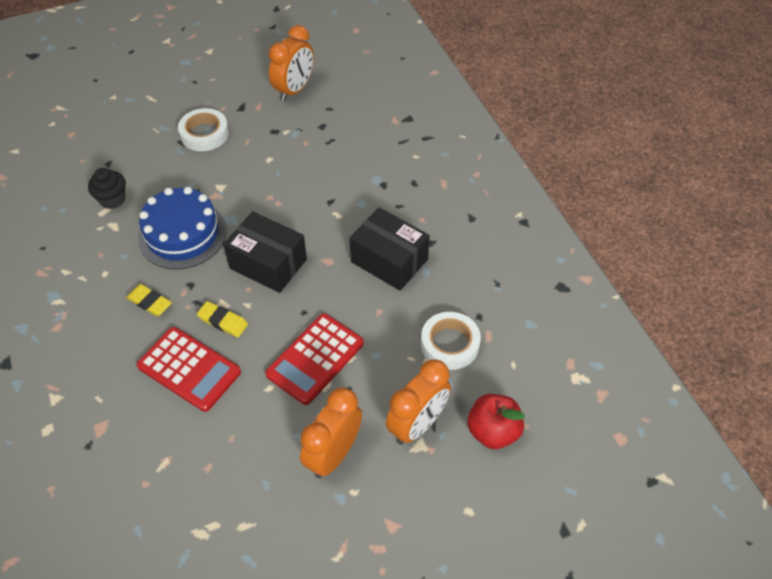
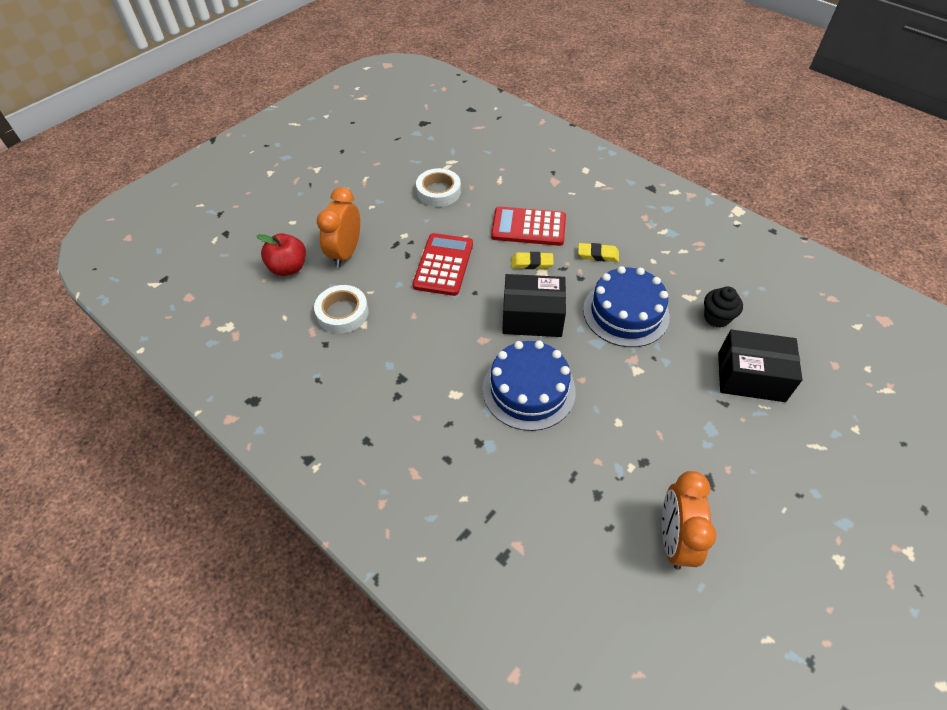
camera: 155 degrees right, 0 degrees up
white tape [178,108,229,151] -> white tape moved to [416,168,461,207]
orange clock [300,387,362,478] -> none
black box [349,207,430,291] -> black box moved to [718,329,802,402]
none -> blue cake [482,341,576,431]

